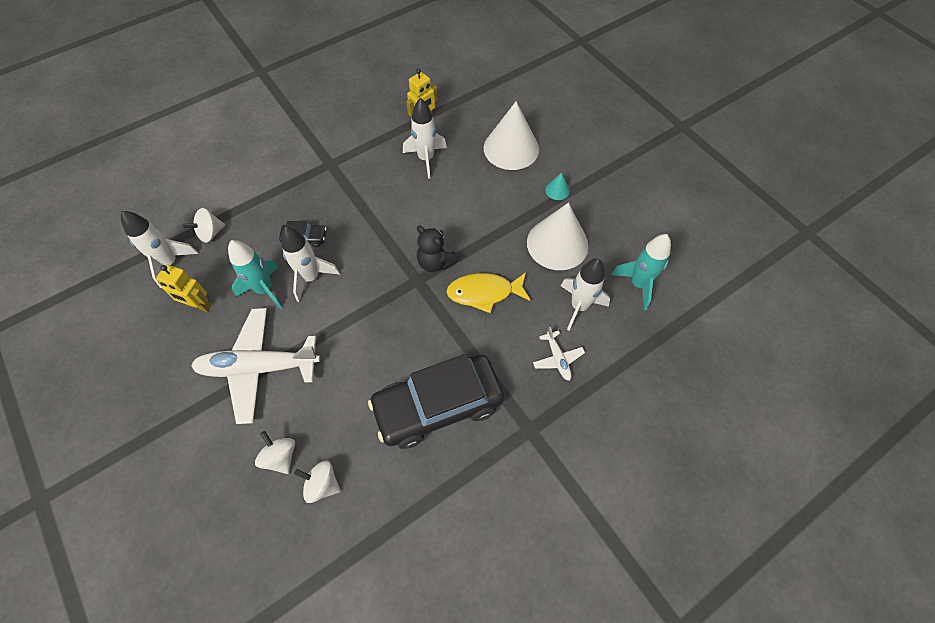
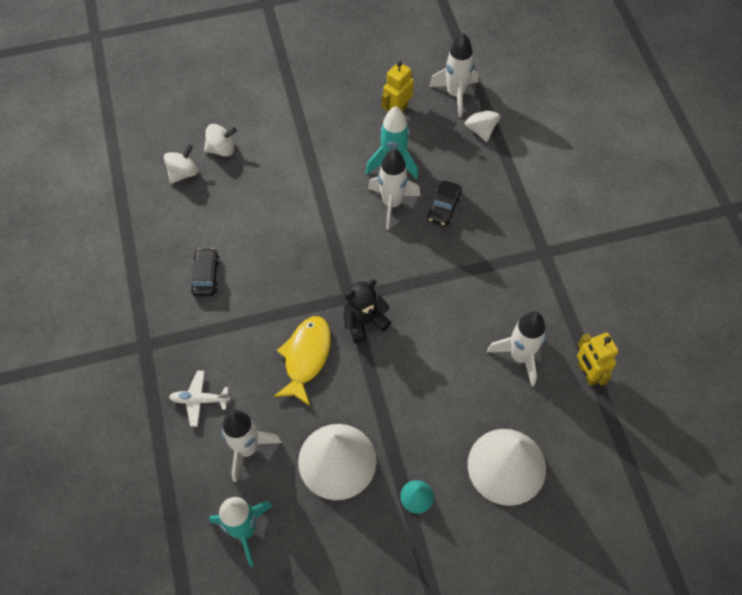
camera: 110 degrees right, 0 degrees up
white plane [191,308,320,424] -> none
black car [368,354,504,449] -> black car [191,248,220,296], size x0.42

